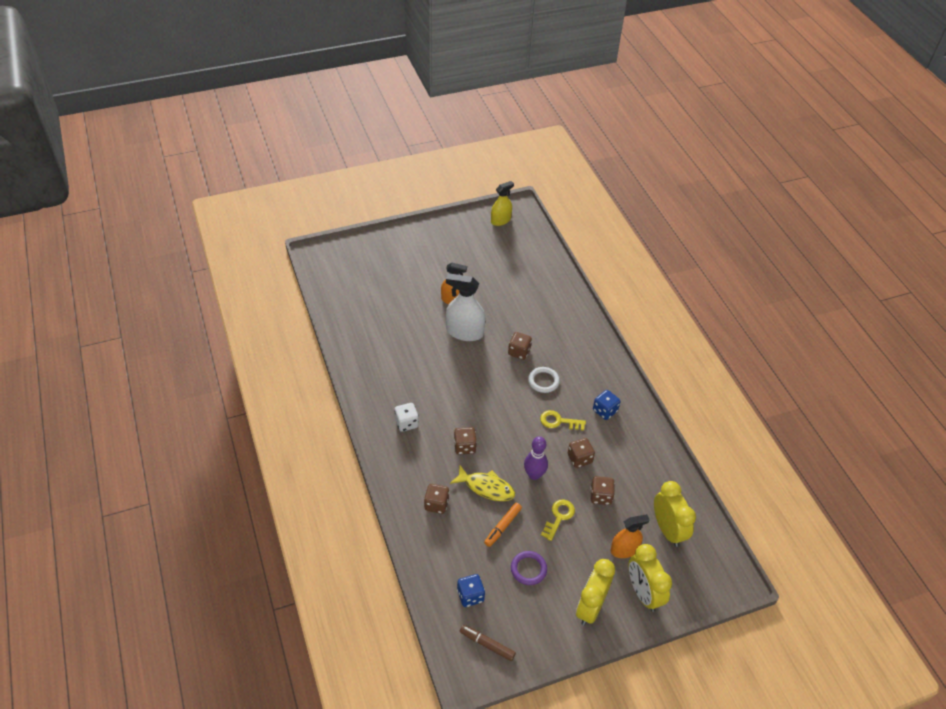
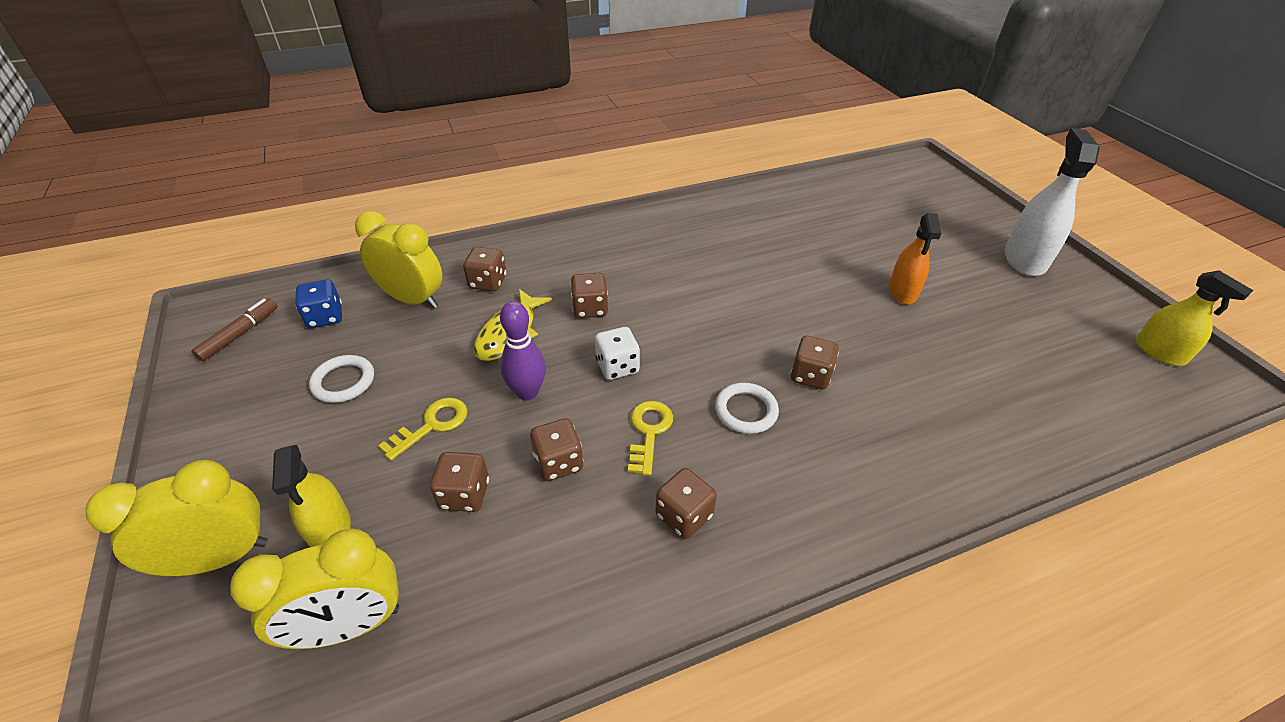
camera: 90 degrees right, 5 degrees down
white dice [394,403,419,432] -> white dice moved to [595,327,640,380]
white spray bottle [446,273,485,341] -> white spray bottle moved to [1005,128,1100,276]
orange marker [484,503,522,547] -> none
purple ring [511,551,547,585] -> white ring [309,355,374,403]
yellow key [541,500,575,541] -> yellow key turned 75 degrees counterclockwise [378,397,468,461]
yellow clock [576,559,615,626] -> yellow clock moved to [355,211,442,309]
blue dice [593,390,621,420] -> brown dice [655,468,717,539]
orange spray bottle [610,514,650,558] -> yellow spray bottle [272,445,351,547]

